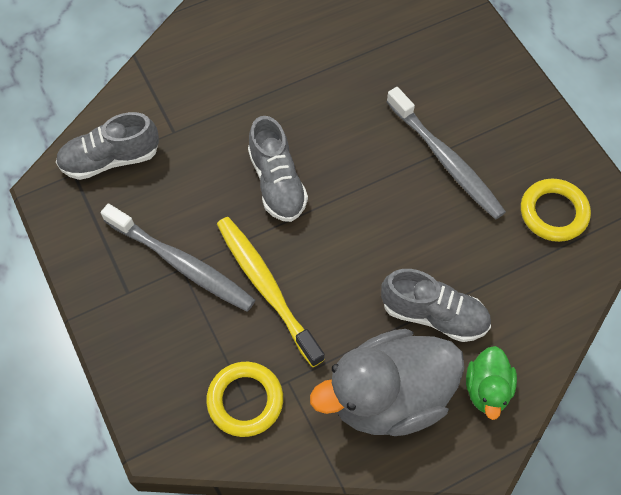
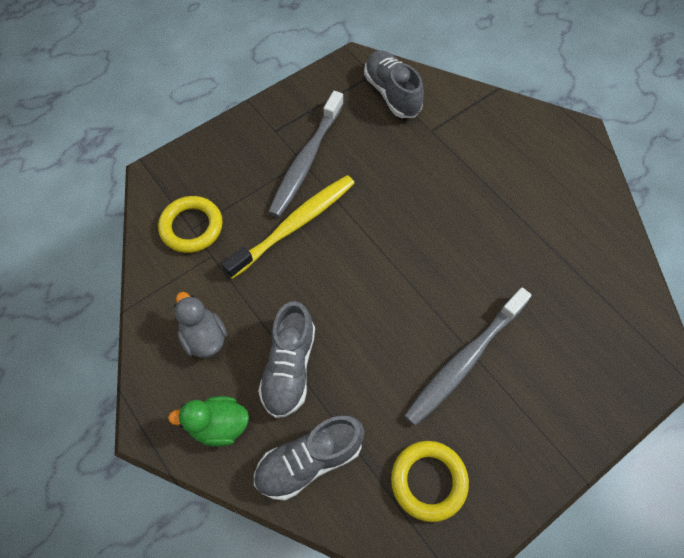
camera: 80 degrees right, 0 degrees up
grey shoe [248,116,308,222] -> grey shoe moved to [254,415,364,501]
grey duck [310,329,465,436] -> grey duck [174,292,227,358], size x0.50

